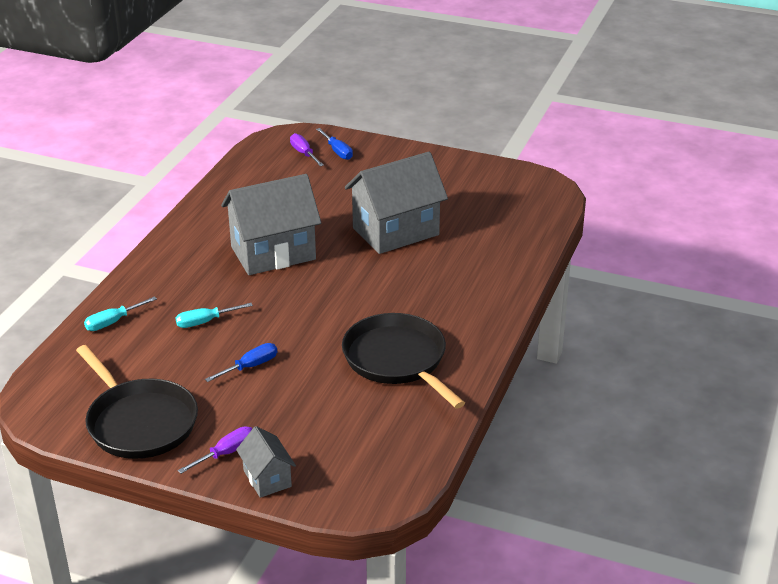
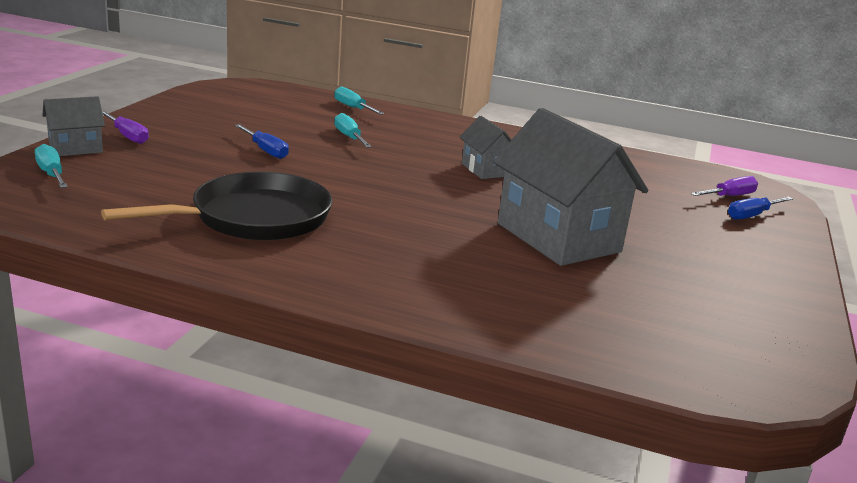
camera: 85 degrees right, 10 degrees down
black pan [76,345,198,459] -> none
grey house [221,174,321,275] -> grey house [459,116,512,179], size x0.49
none -> turquoise screwdriver [35,144,68,188]

